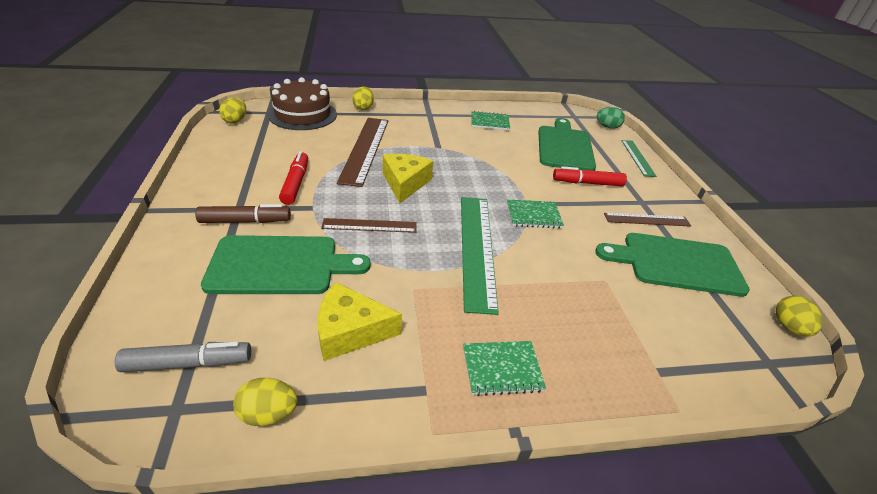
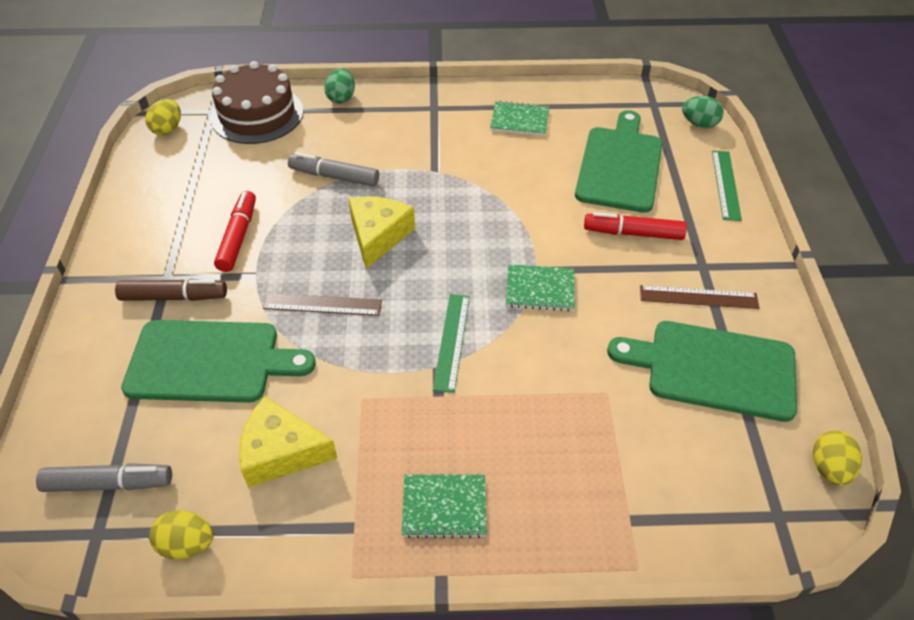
camera: 10 degrees right, 10 degrees up
brown ruler [337,118,388,187] -> grey marker [288,152,379,187]
yellow egg [352,87,374,110] -> green egg [324,69,355,104]
green ruler [461,197,499,315] -> green ruler [433,294,470,393], size x0.56

